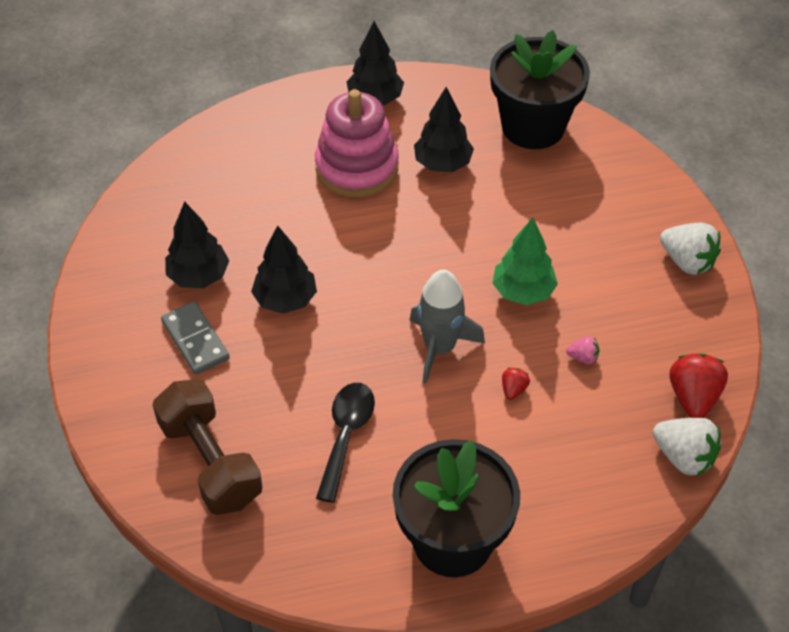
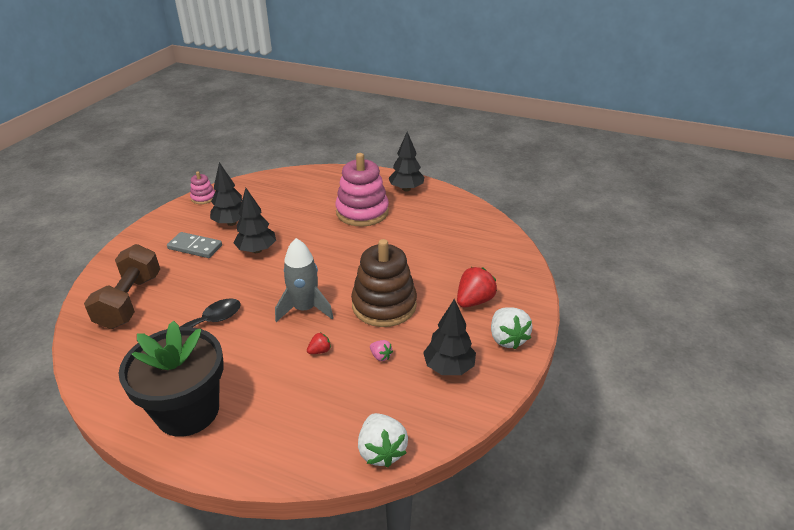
camera: 35 degrees right, 15 degrees down
grey domino [161,301,230,375] -> grey domino turned 75 degrees counterclockwise [167,232,222,258]
black tree [414,87,474,172] -> black tree moved to [423,299,476,375]
black flower pot [490,30,590,149] -> none
green tree [493,217,558,305] -> brown stacking toy [351,239,417,327]
red strawberry [670,353,728,418] -> red strawberry moved to [457,267,497,308]
none -> pink stacking toy [190,171,215,204]

